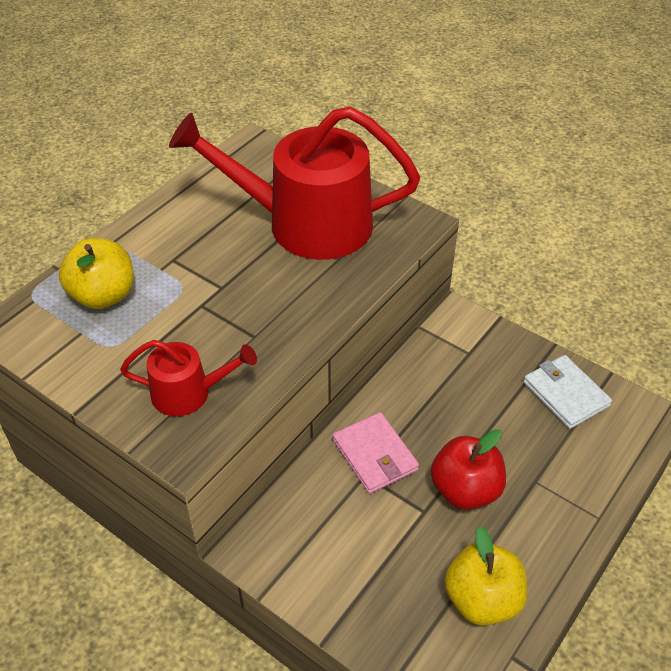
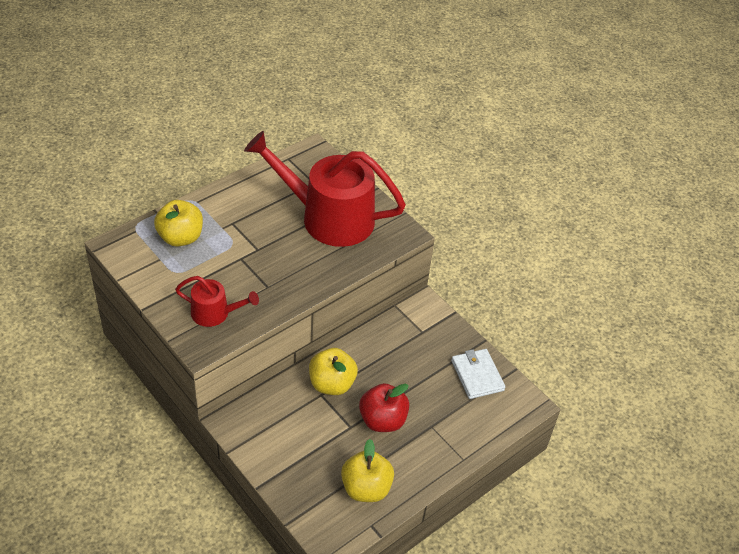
camera: 10 degrees right, 0 degrees up
pink wallet [333,412,419,494] -> yellow apple [309,348,358,395]

